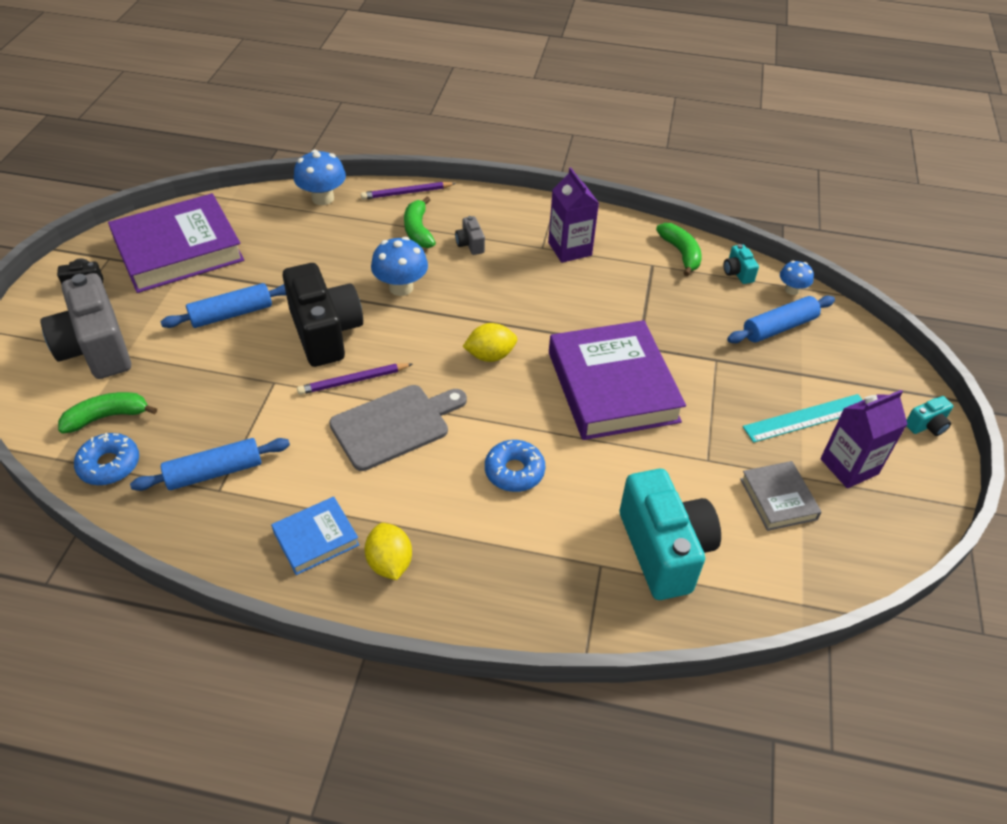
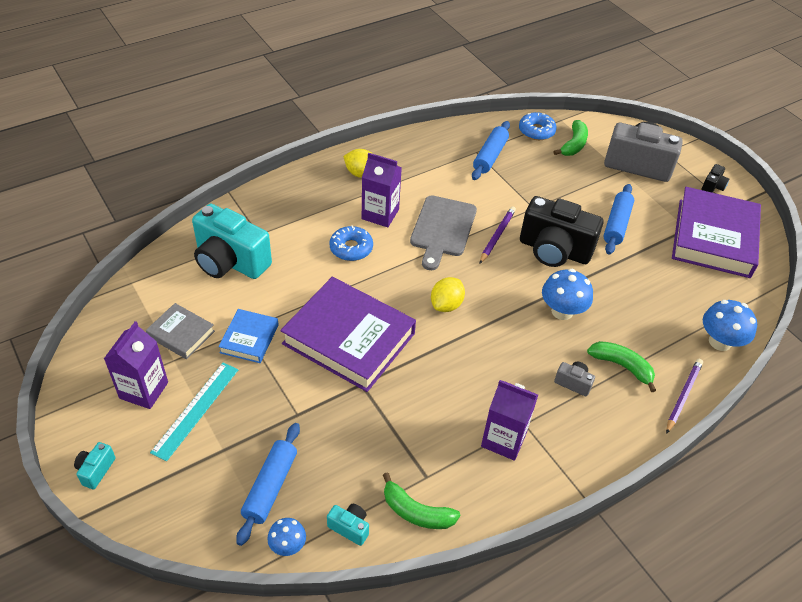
camera: 135 degrees right, 0 degrees up
blue book [271,497,359,575] -> blue book moved to [218,309,279,363]
none -> purple carton [362,153,402,227]

